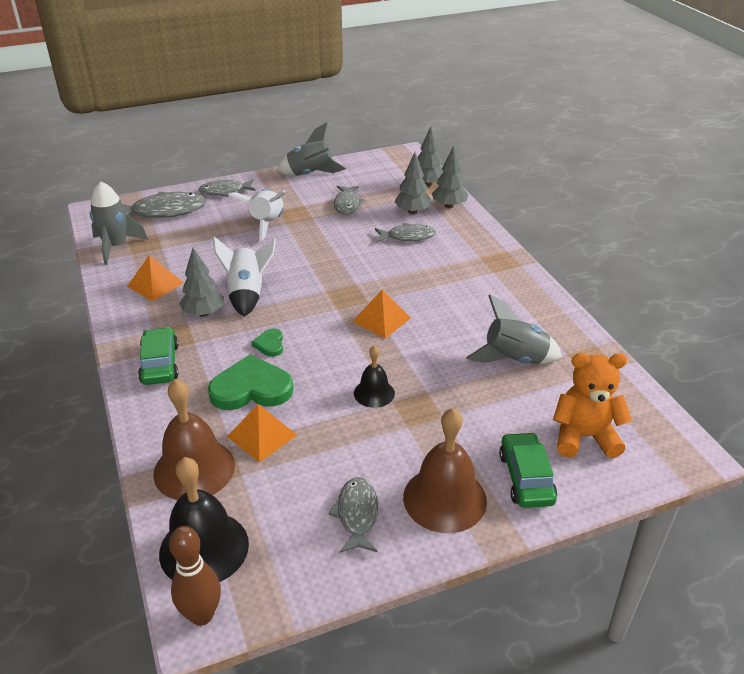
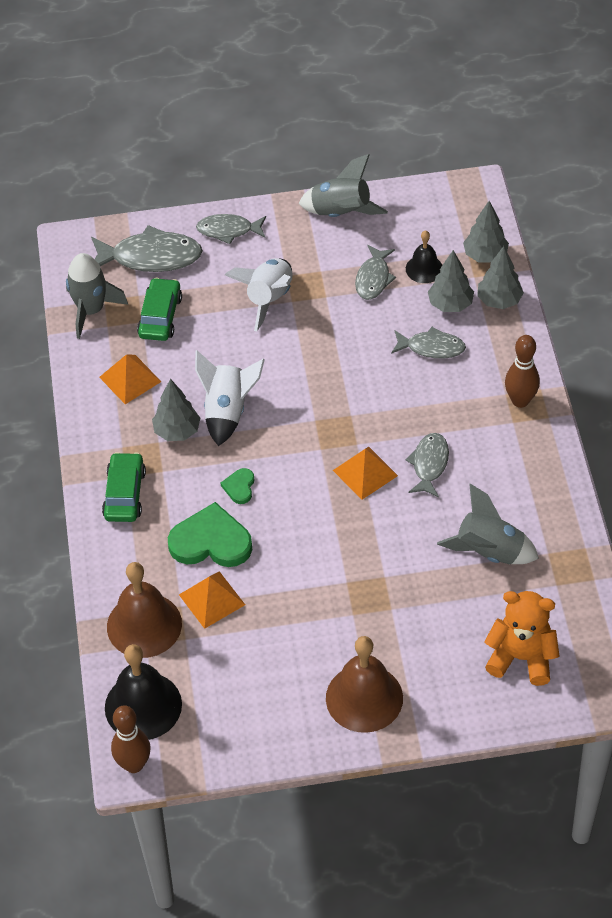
camera: 15 degrees right, 15 degrees up
grey fish [328,477,378,553] -> grey fish moved to [406,433,449,498]
black bell [354,346,395,408] -> black bell moved to [406,230,442,283]
green car [499,432,557,508] -> green car moved to [137,278,182,341]
none -> brown bowling pin [505,335,540,408]

